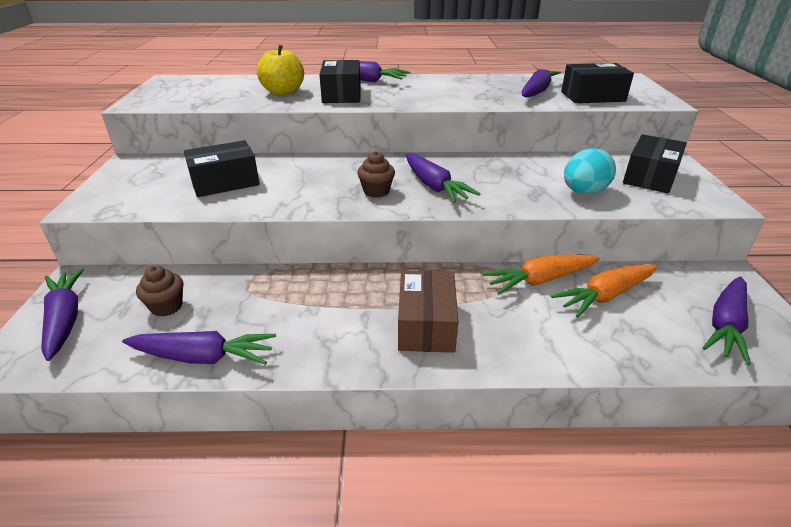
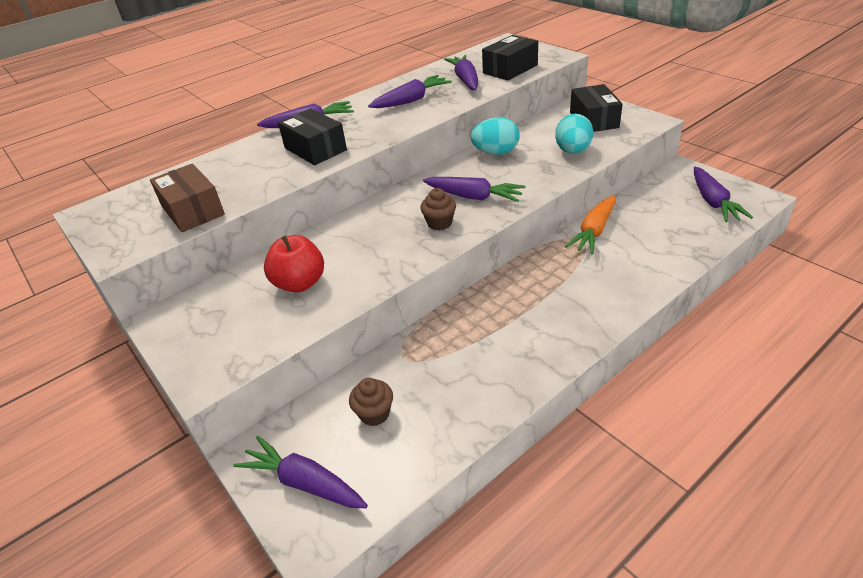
camera: 35 degrees left, 5 degrees up
purple carrot [122,331,276,365] -> purple carrot moved to [368,75,452,108]
black box [184,140,260,197] -> red apple [264,235,324,293]
yellow apple [257,45,304,95] -> none
brown box [398,270,458,353] -> brown box moved to [150,164,225,232]
orange carrot [551,264,658,318] -> none
none -> turquoise egg [471,117,520,155]

